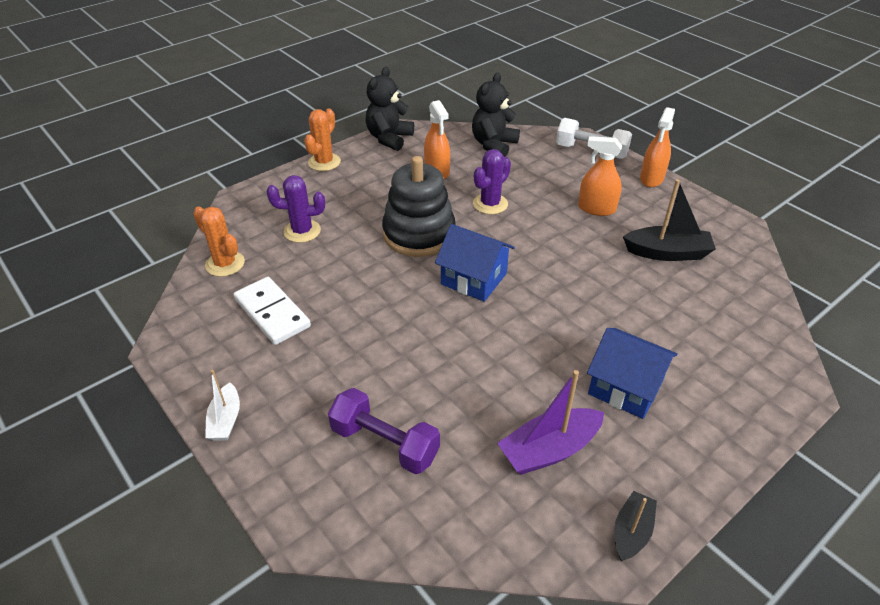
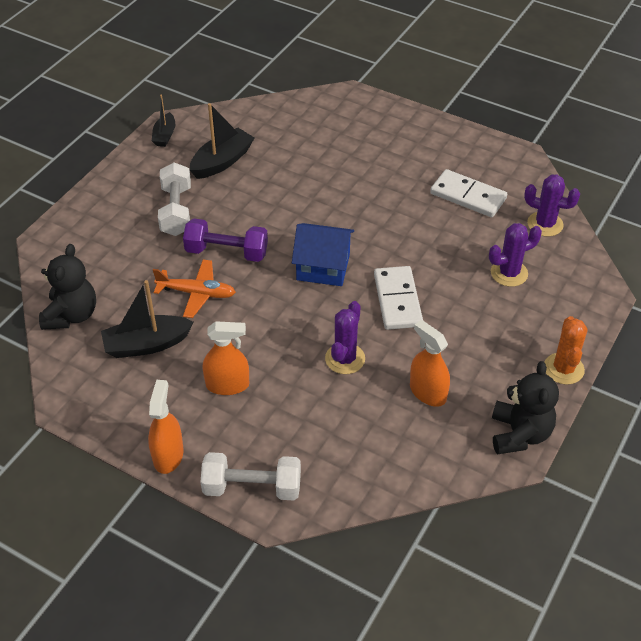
camera: 160 degrees right, 5 degrees up
orange cactus [193,207,245,277] -> purple cactus [524,175,580,237]
white boat [205,370,240,441] -> none
purple dumbbell [328,388,440,474] -> purple dumbbell moved to [183,218,268,262]
black stacking toy [382,156,456,257] -> white domino [374,266,423,330]
black teddy bear [472,73,520,157] -> black teddy bear moved to [39,244,96,330]
purple boat [497,370,604,475] -> black boat [190,103,254,179]
blue house [587,328,677,419] -> white dumbbell [158,162,191,236]
none -> orange plane [153,260,236,318]

